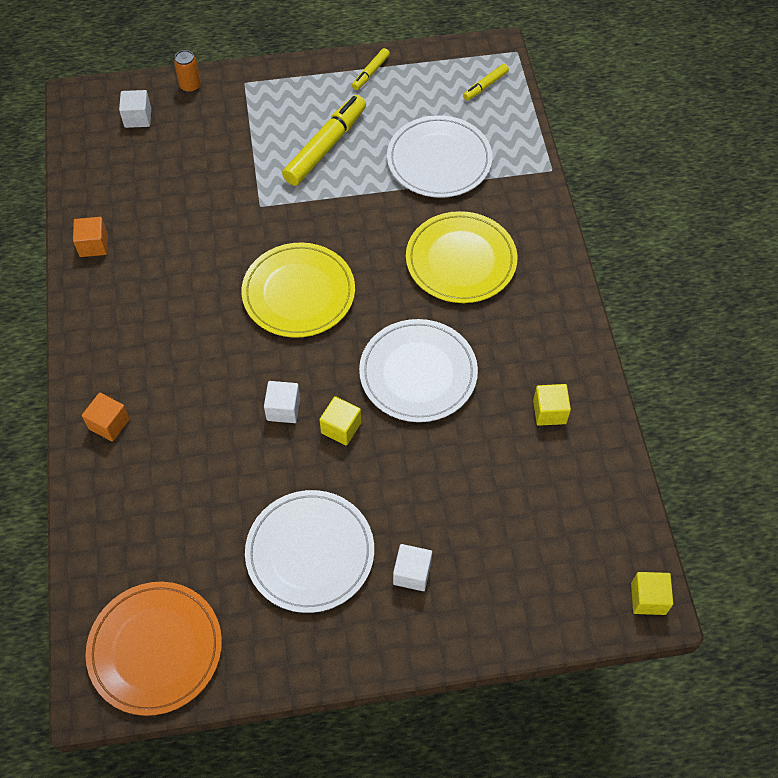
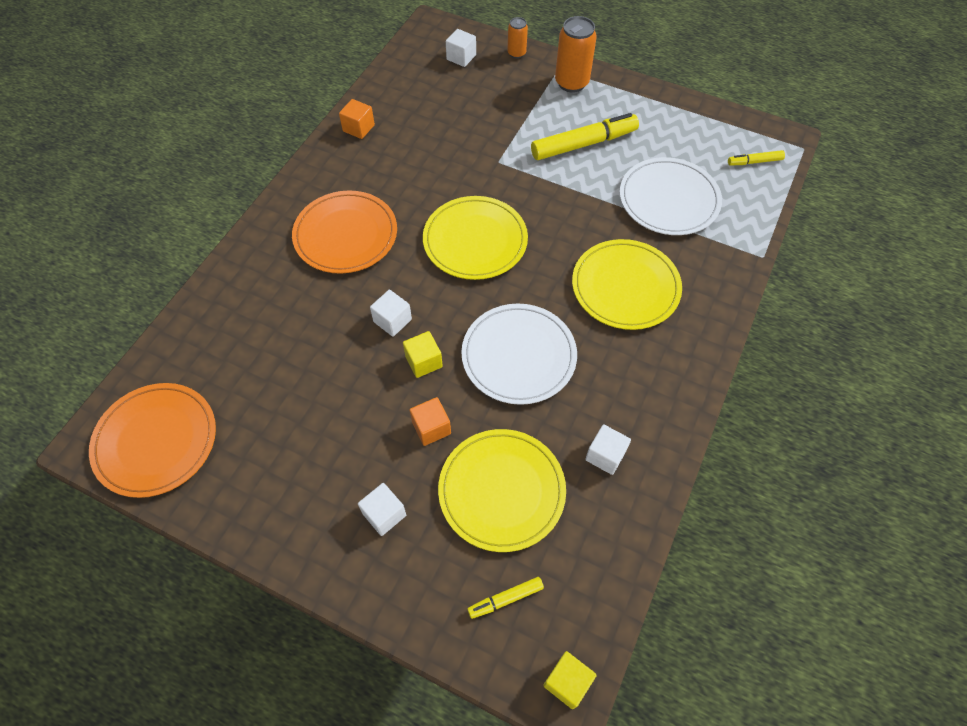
camera: 35 degrees right, 0 degrees up
orange cube [82,393,130,442] -> orange cube moved to [410,397,451,446]
white plate [245,490,374,613] -> none
yellow marker [352,48,390,90] -> yellow marker moved to [467,577,544,619]
yellow cube [533,384,571,426] -> white cube [585,424,631,475]
none -> orange plate [292,190,397,274]
none -> yellow plate [438,429,566,552]
none -> orange can [555,16,597,93]

